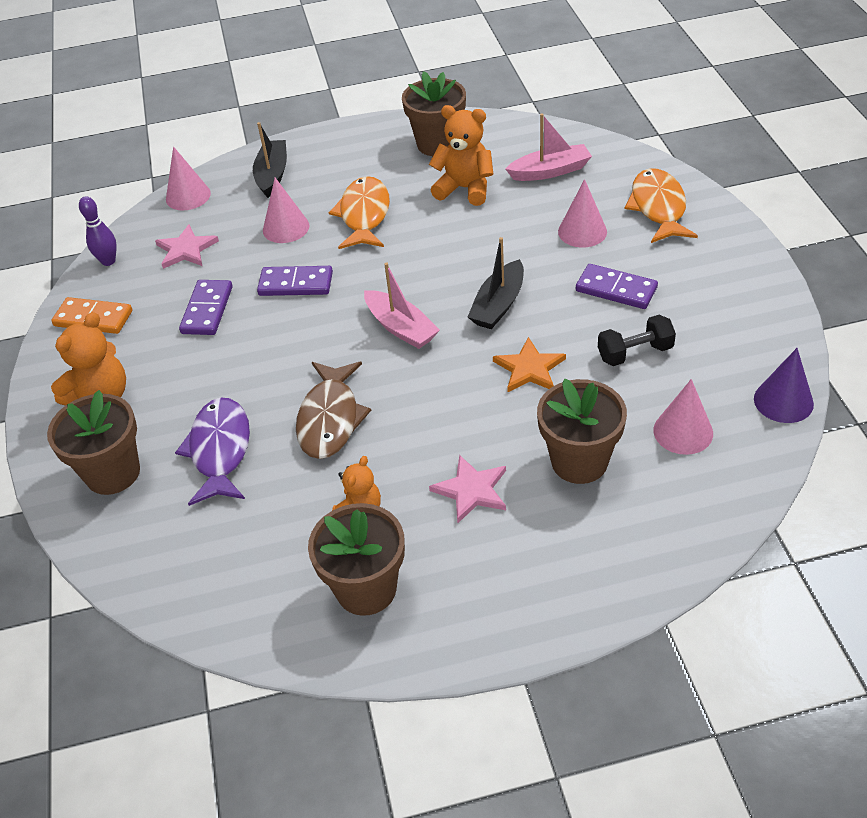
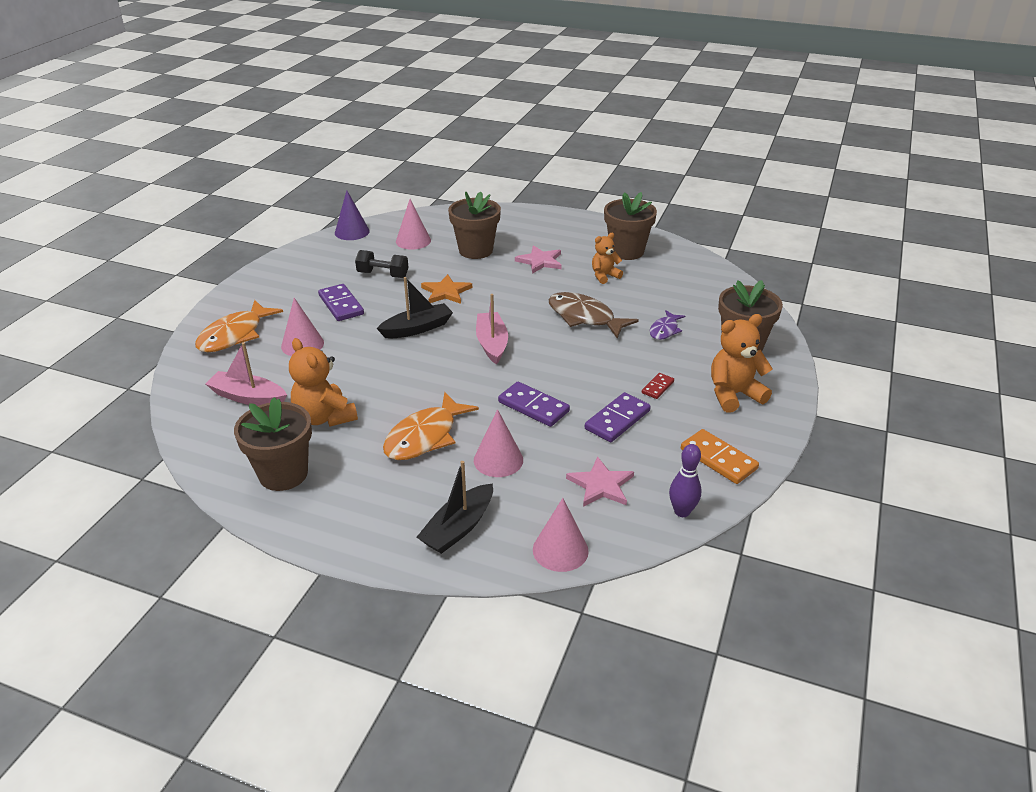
camera: 150 degrees left, 10 degrees down
purple fish [175,398,250,506] -> purple fish [649,310,685,340], size x0.56
brown fish [296,362,371,459] -> brown fish turned 90 degrees counterclockwise [548,292,639,338]
none -> red domino [642,373,674,399]

